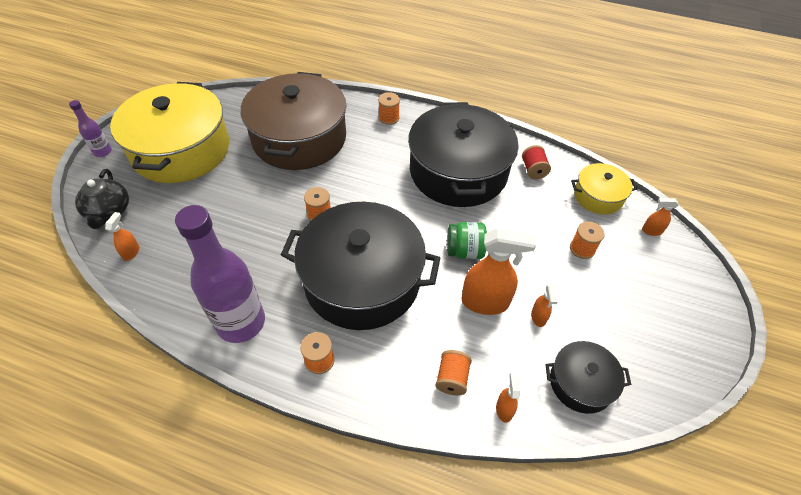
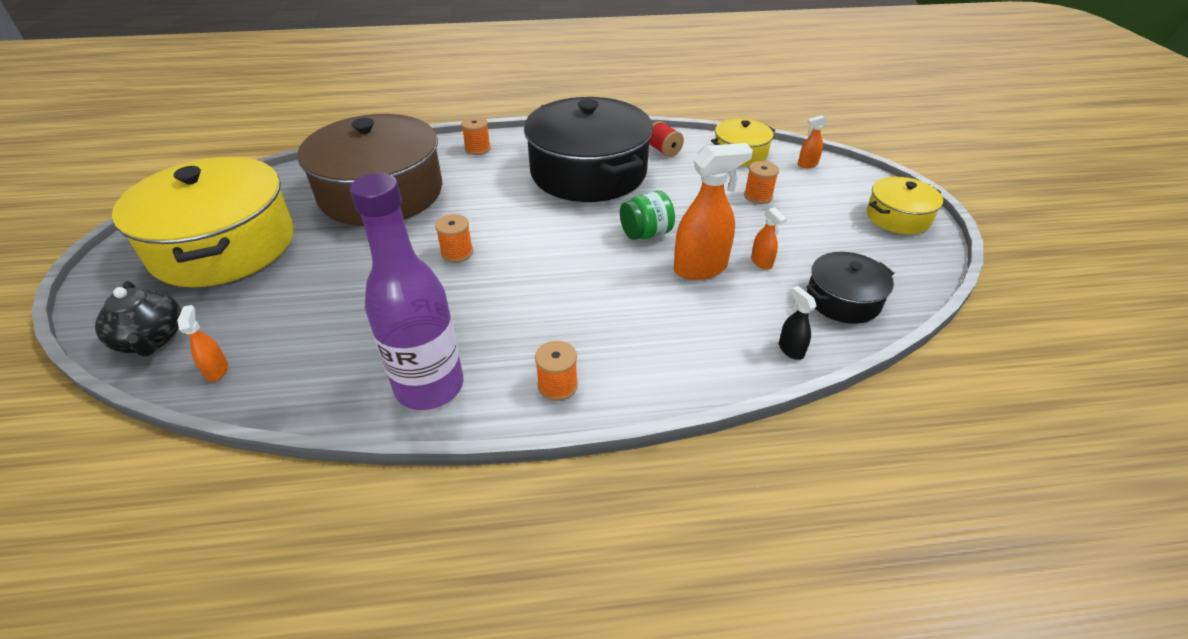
camera: 25 degrees left, 10 degrees down
purple bottle [69,100,112,157] -> none
black pot [281,202,440,330] -> none
orange spool [435,350,472,395] -> none
orange spray bottle [496,373,520,423] -> black spray bottle [779,286,817,360]
none -> yellow pot [867,177,943,234]

